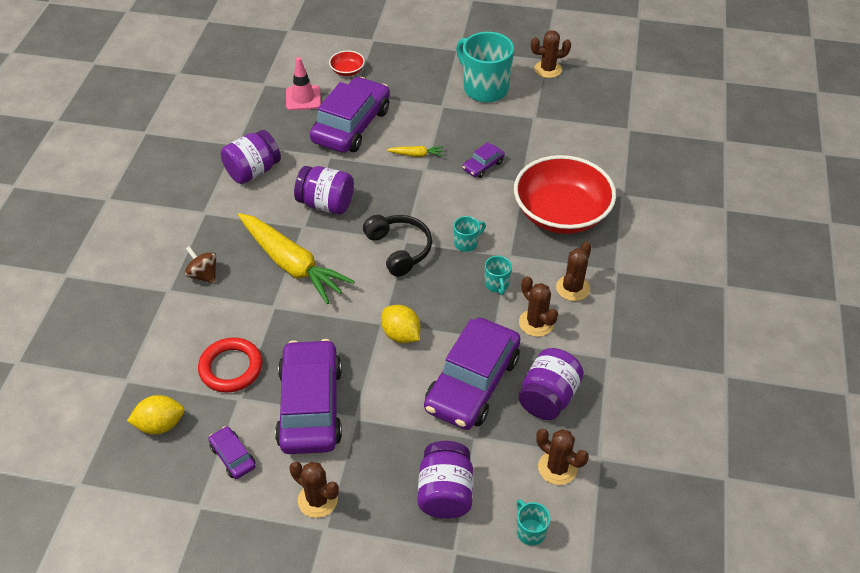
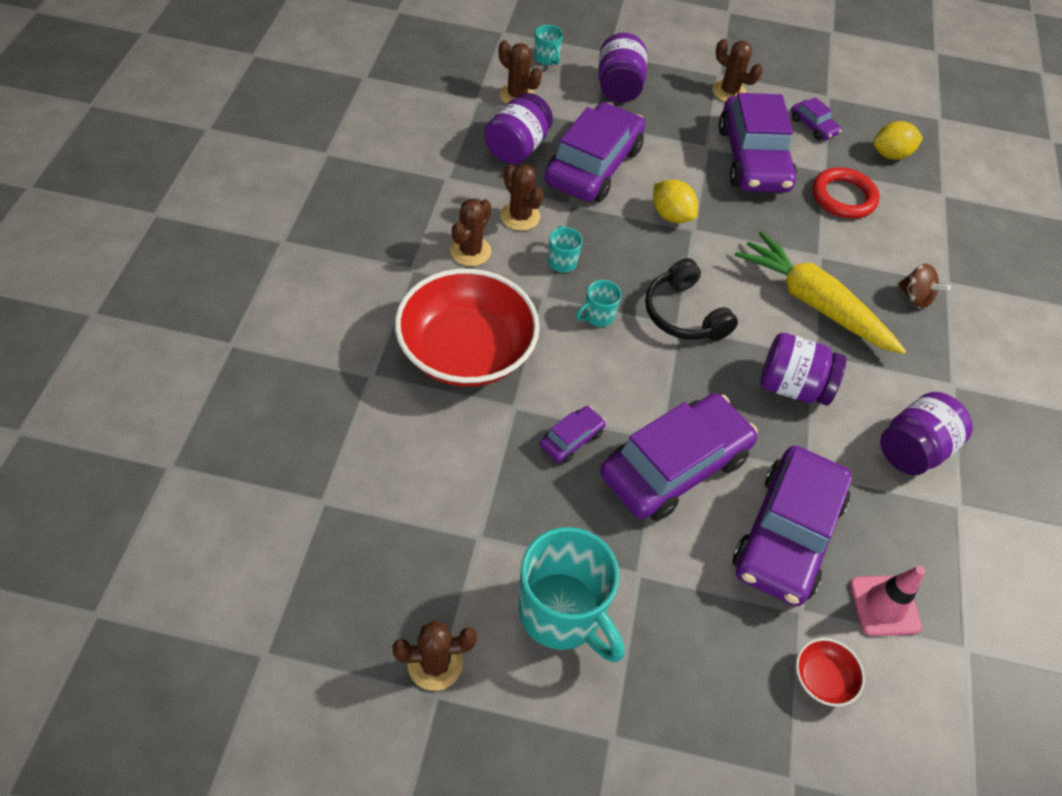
camera: 175 degrees right, 5 degrees up
yellow carrot [386,146,443,157] -> purple car [600,393,758,521]

